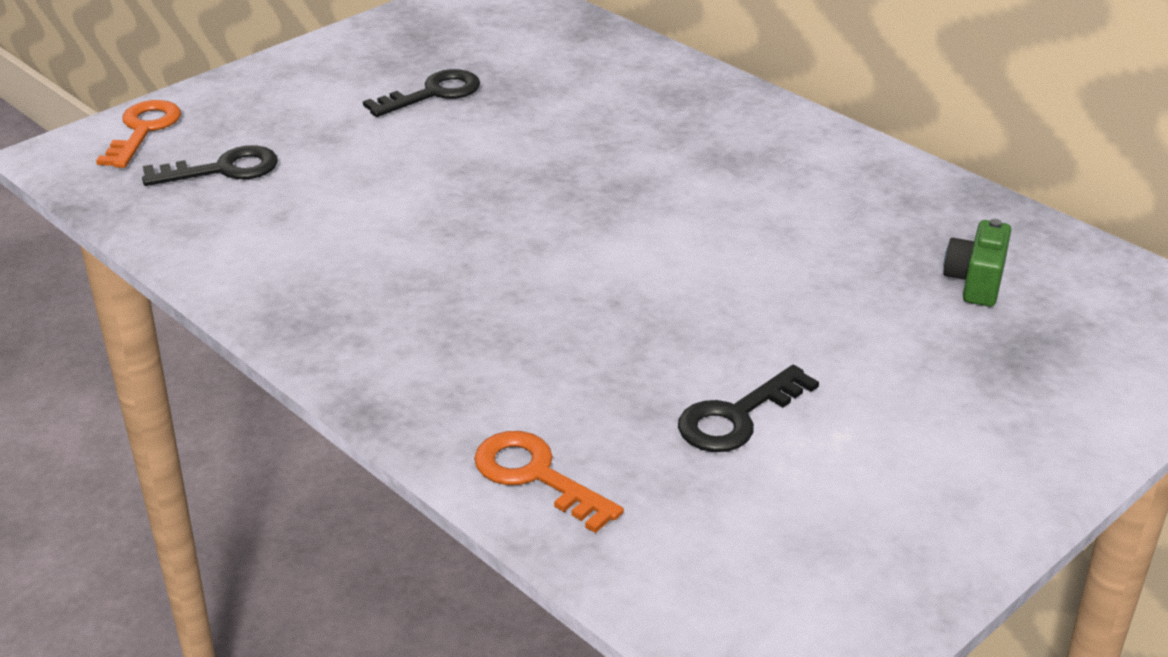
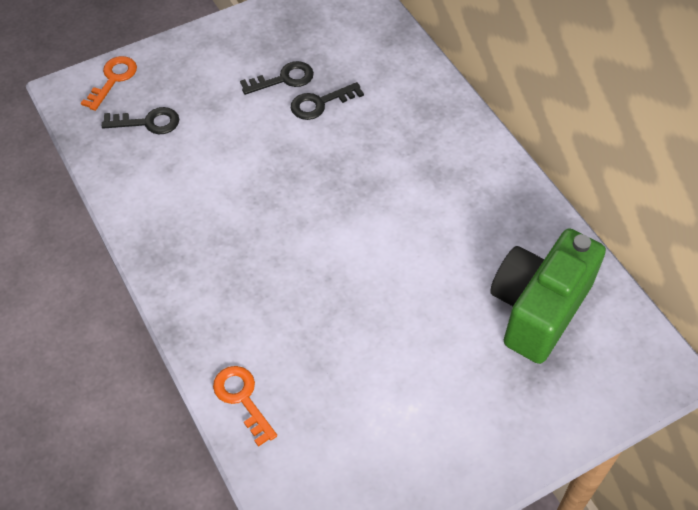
camera: 15 degrees right, 20 degrees up
black key [678,365,819,452] -> black key moved to [291,82,364,120]
green camera [943,219,1011,307] -> green camera [490,228,606,364], size x2.40

